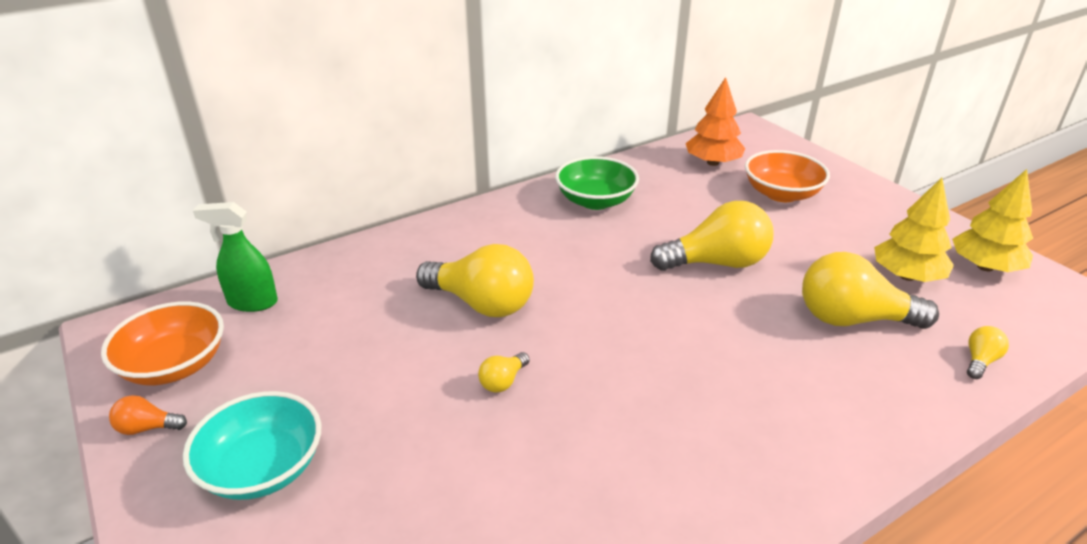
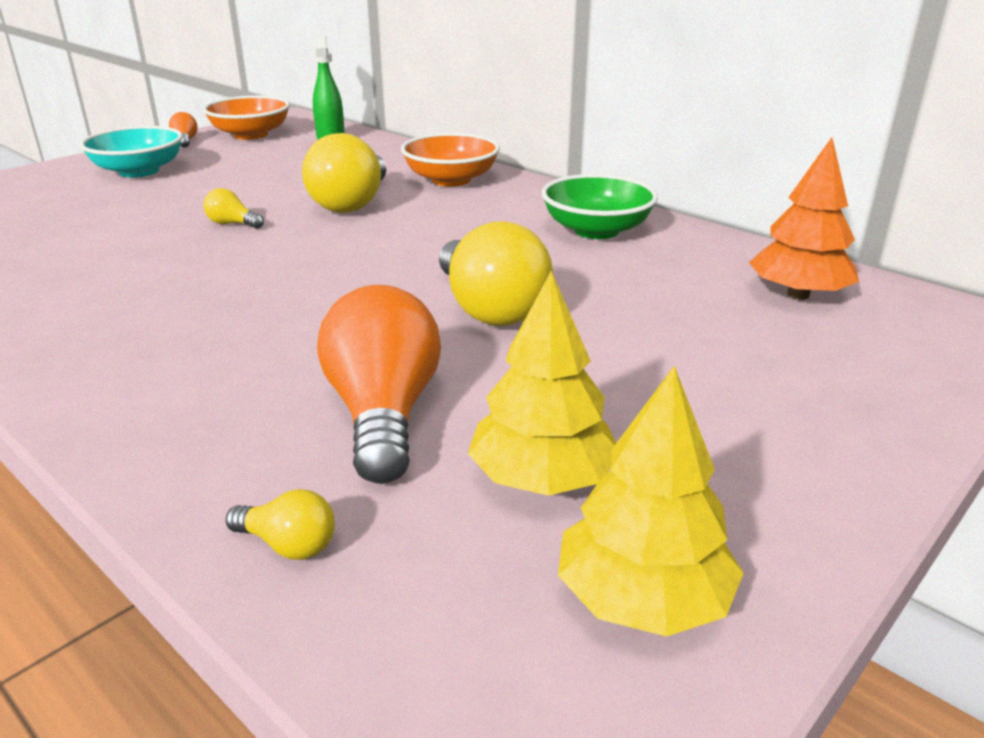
camera: 75 degrees right, 5 degrees down
orange bowl [745,150,830,202] -> orange bowl moved to [401,133,500,187]
yellow light bulb [802,252,939,329] -> orange light bulb [317,285,441,484]

